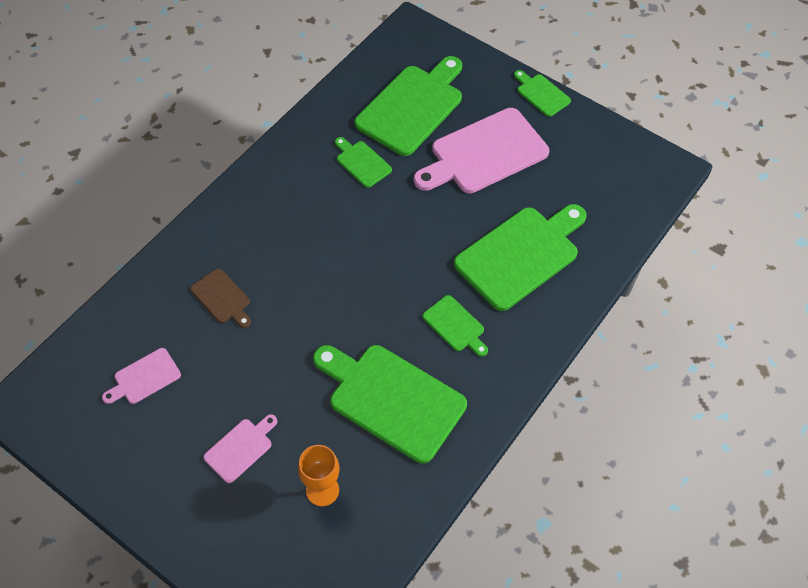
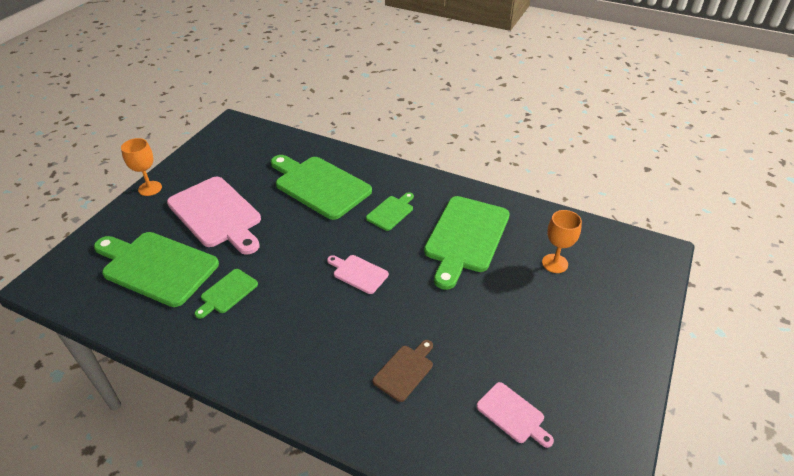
camera: 100 degrees left, 15 degrees down
pink cutting board [203,414,277,483] -> pink cutting board moved to [327,255,389,294]
green cutting board [514,70,571,117] -> orange goblet [121,138,162,196]

